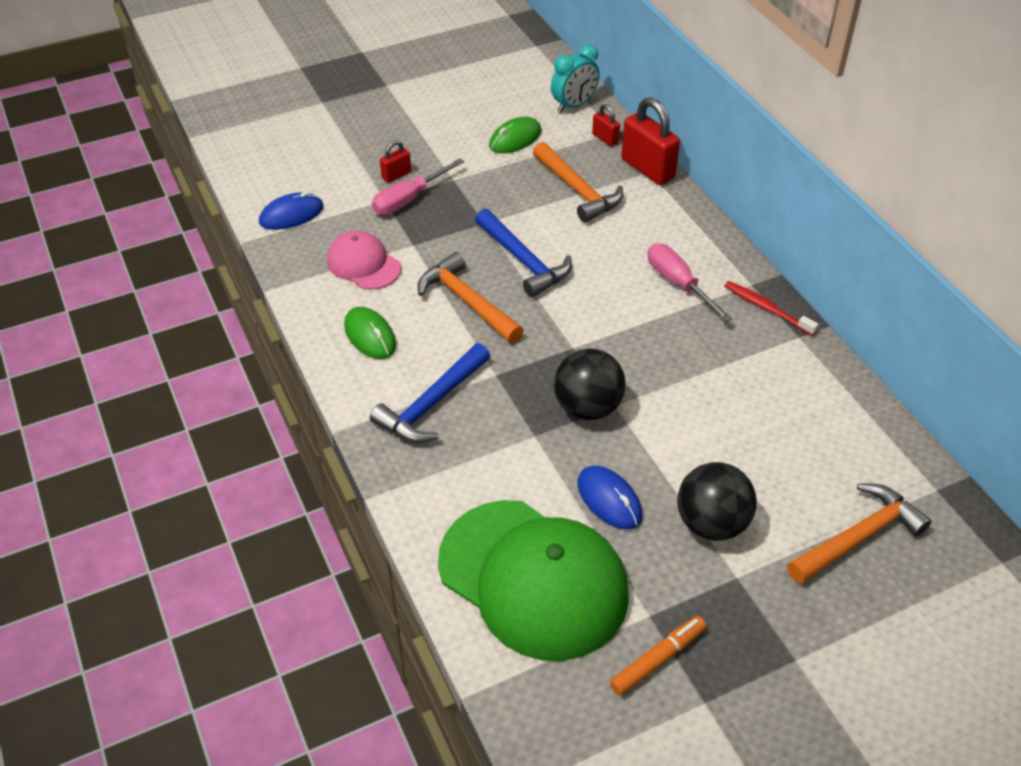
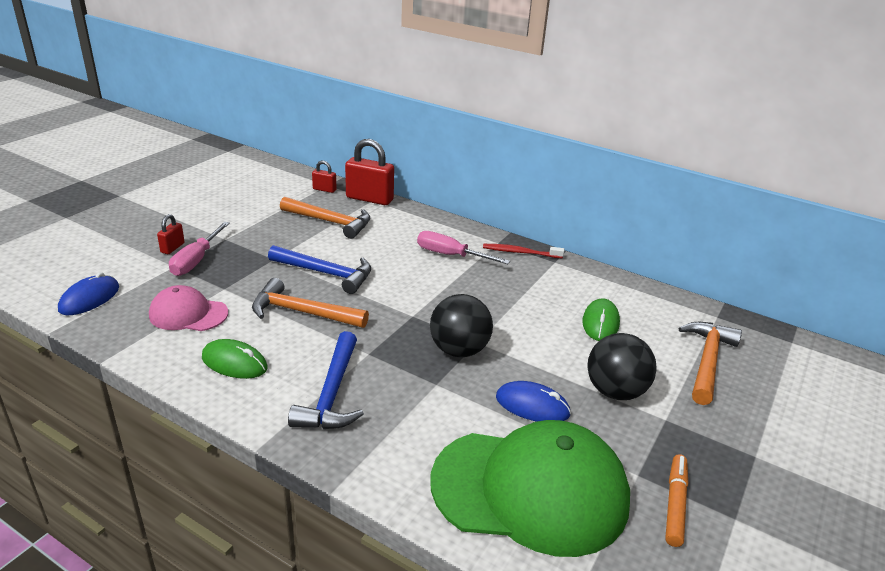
camera: 35 degrees left, 15 degrees down
green mouse [489,117,542,153] -> green mouse moved to [582,298,620,341]
turquoise clock [551,44,600,113] -> none

